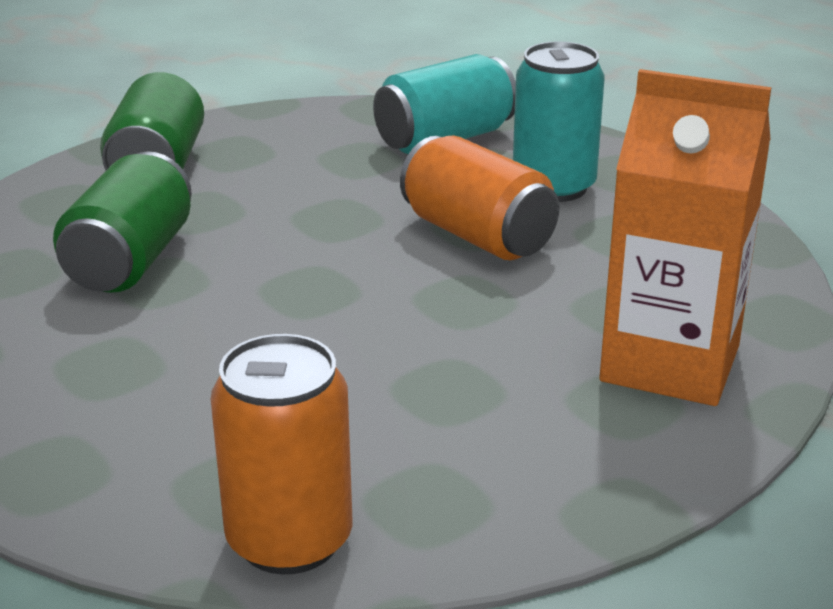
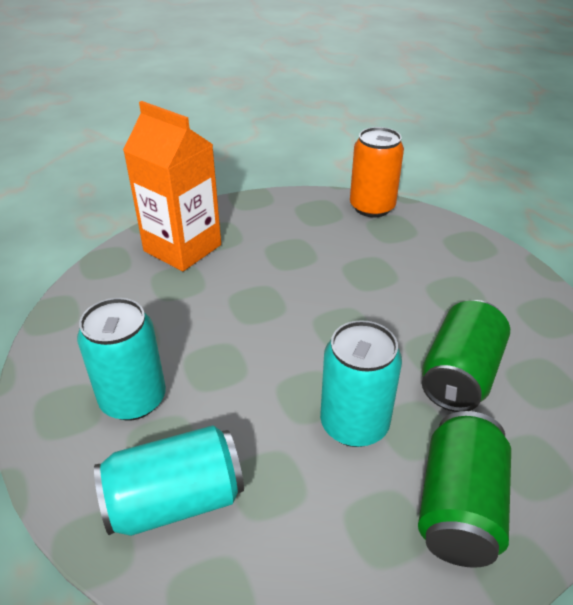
camera: 165 degrees left, 10 degrees up
orange can [400,135,559,260] -> none
none -> turquoise can [320,320,402,447]

